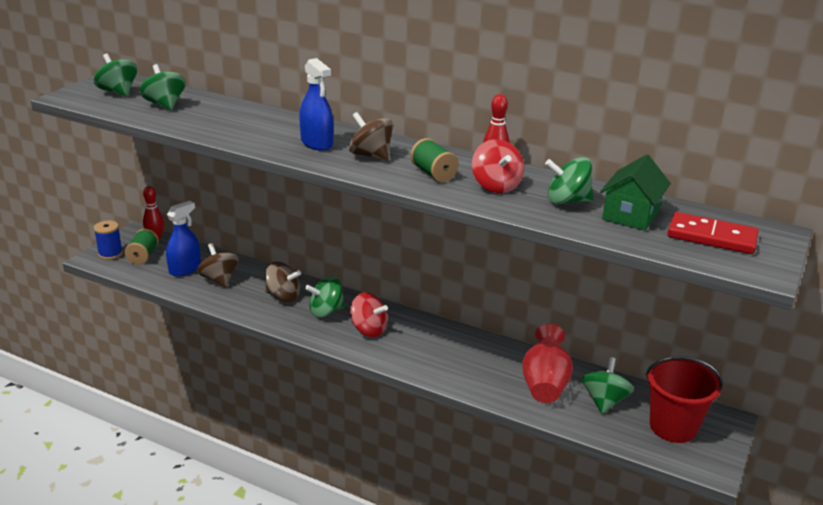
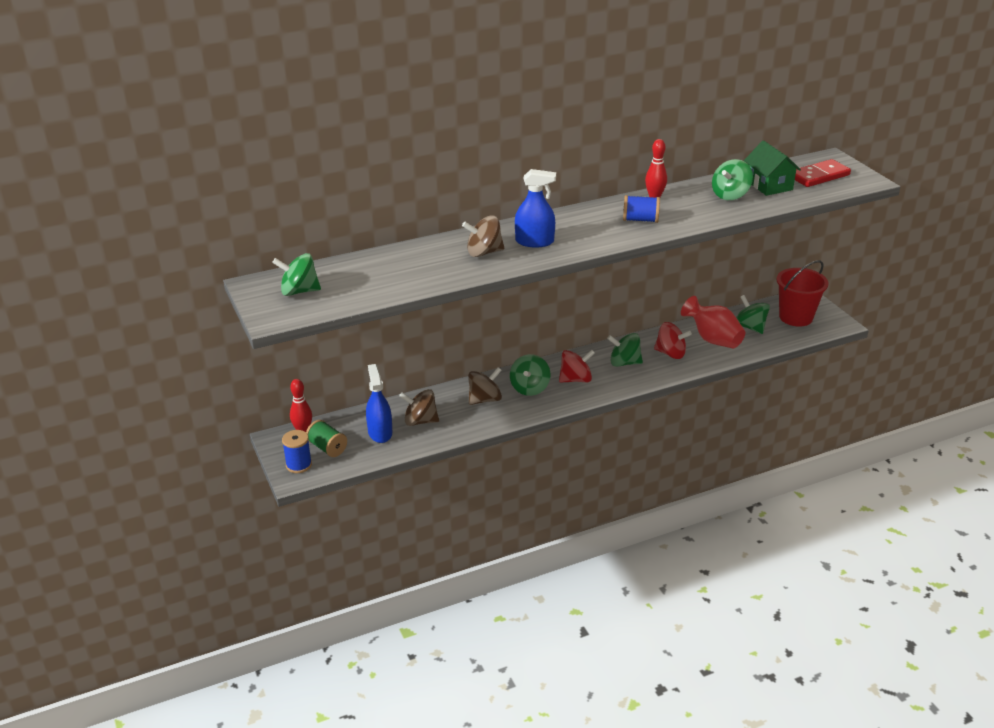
camera: 50 degrees left, 5 degrees up
green spinning top [139,64,186,110] -> green spinning top moved to [607,333,643,367]
brown spinning top [349,112,393,161] -> brown spinning top moved to [462,216,504,257]
green spool [410,138,459,182] -> blue spool [623,195,660,223]
red spinning top [472,139,524,193] -> red spinning top moved to [654,322,692,359]

